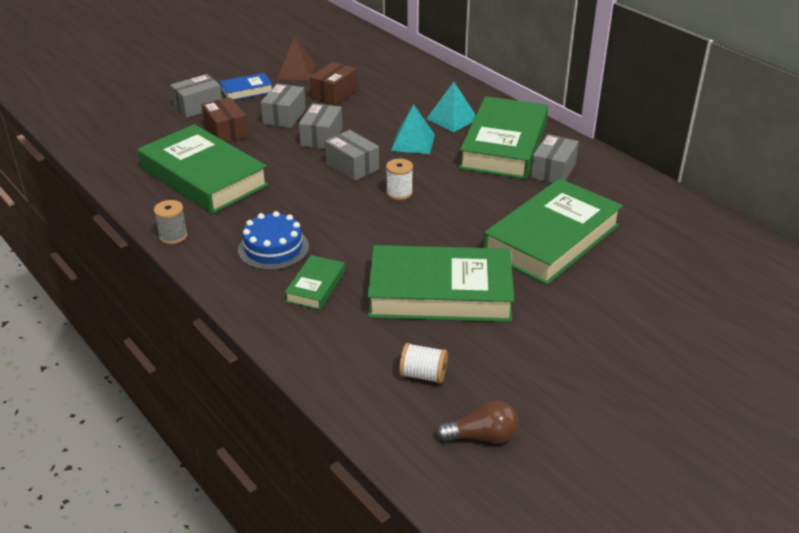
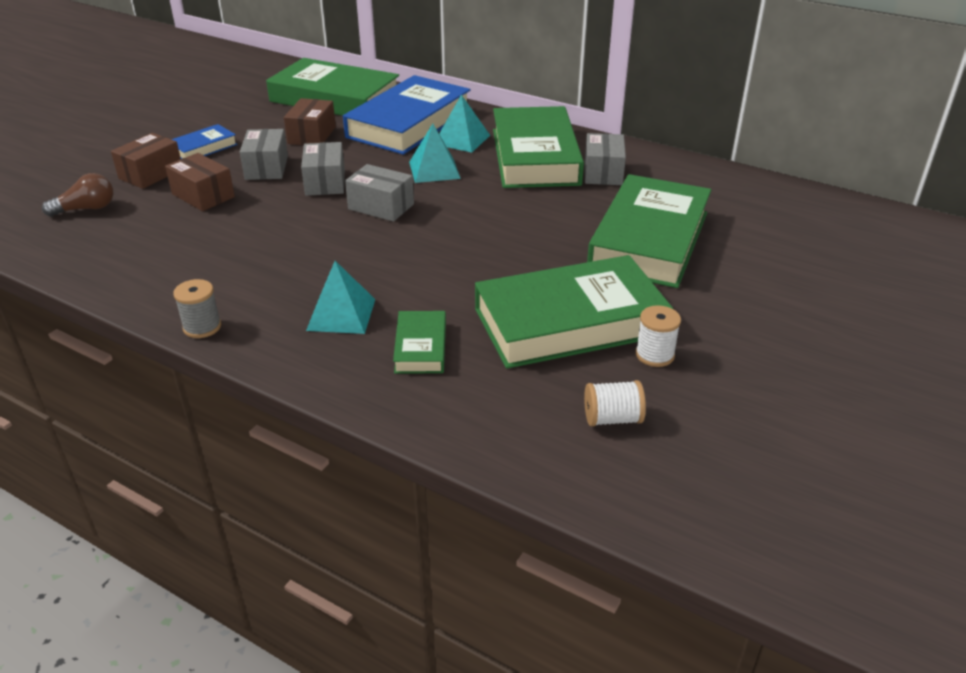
camera: 20 degrees left, 0 degrees up
green book [138,124,269,214] -> green book moved to [266,58,399,116]
grey box [170,74,222,118] -> brown box [111,133,181,189]
blue cake [238,211,309,270] -> turquoise pyramid [306,261,375,334]
brown pyramid [277,37,316,80] -> none
white spool [386,159,413,200] -> white spool moved to [636,305,681,367]
brown light bulb [436,401,518,444] -> brown light bulb moved to [42,173,114,217]
none -> blue book [343,75,470,155]

